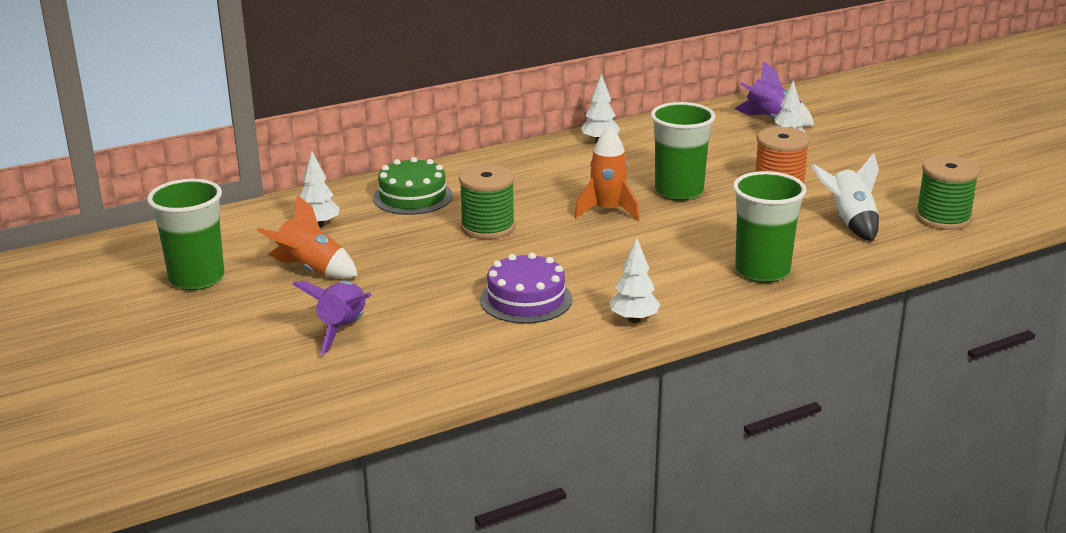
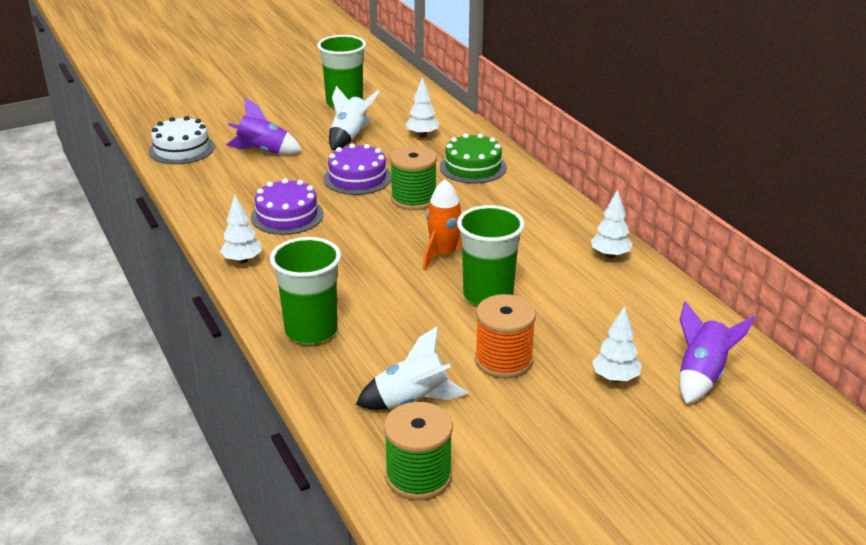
camera: 90 degrees right, 5 degrees up
orange rocket [257,195,358,279] -> white rocket [329,86,380,150]
none -> white cake [148,116,215,164]
none -> purple cake [323,143,392,195]

